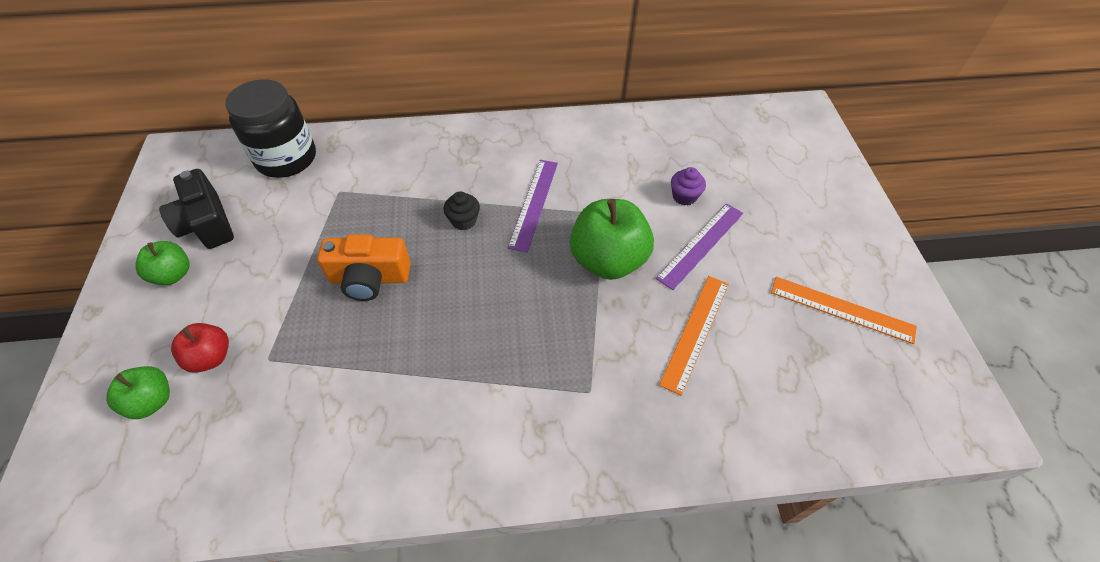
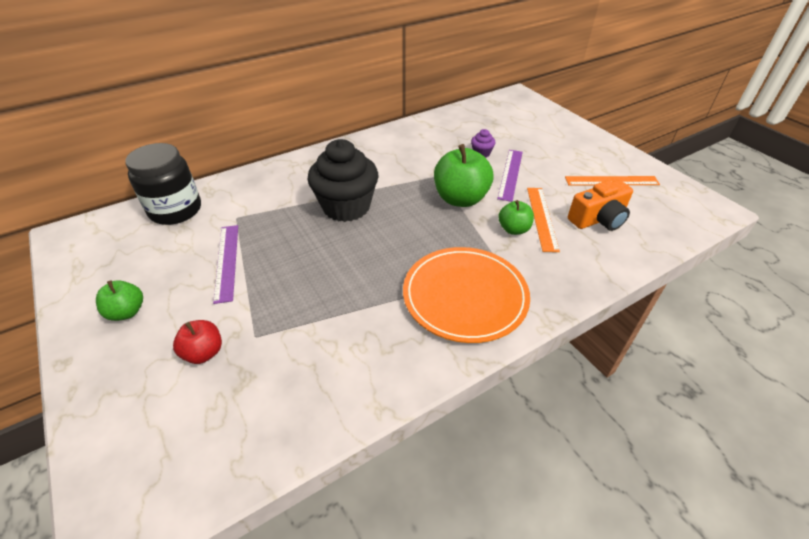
camera: 25 degrees left, 10 degrees down
green apple [106,366,170,419] -> green apple moved to [498,200,534,235]
black camera [159,169,234,249] -> none
orange camera [317,235,411,301] -> orange camera moved to [568,180,633,231]
black cupcake [444,191,480,230] -> black cupcake [307,139,378,222], size x2.44
purple ruler [508,160,558,252] -> purple ruler moved to [213,225,238,304]
none -> orange plate [403,247,530,343]

